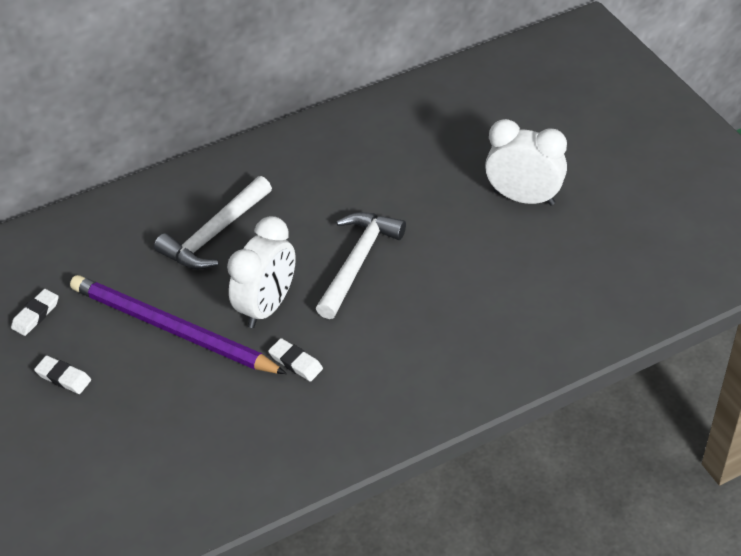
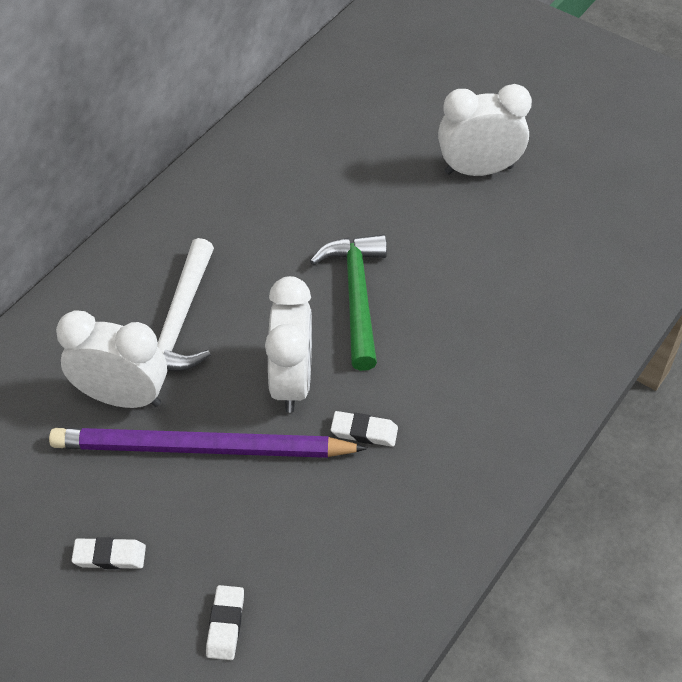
camera: 30 degrees left, 5 degrees up
white eraser [11,289,59,336] -> white eraser moved to [206,585,244,660]
white hammer [316,212,406,319] -> green hammer [310,234,387,371]
none -> white clock [56,311,167,408]

